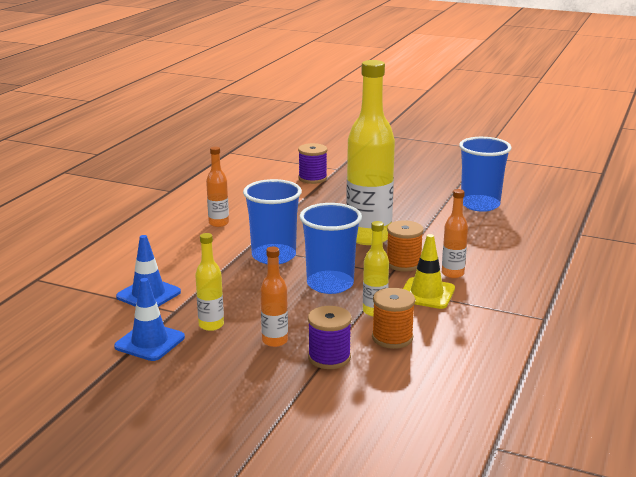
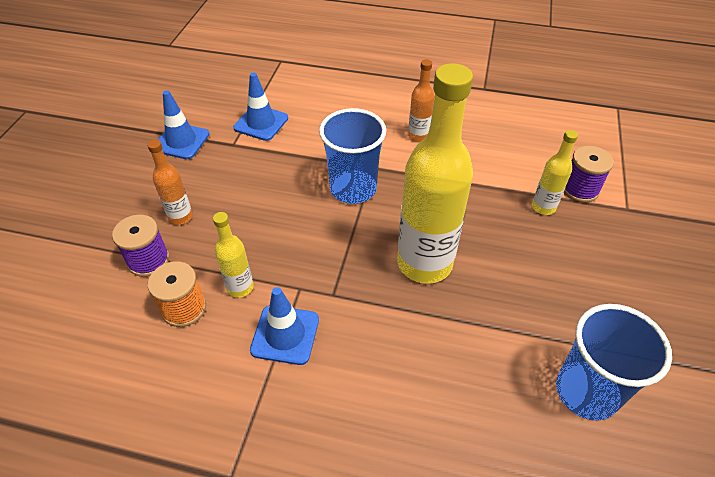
camera: 80 degrees right, 25 degrees up
yellow bottle [195,233,224,331] -> yellow bottle moved to [532,130,578,215]
blue cup [300,203,362,294] -> none
orange spool [387,220,423,272] -> none
yellow traffic cone [403,234,455,309] -> blue traffic cone [250,287,319,365]
orange bottle [442,189,468,278] -> none

